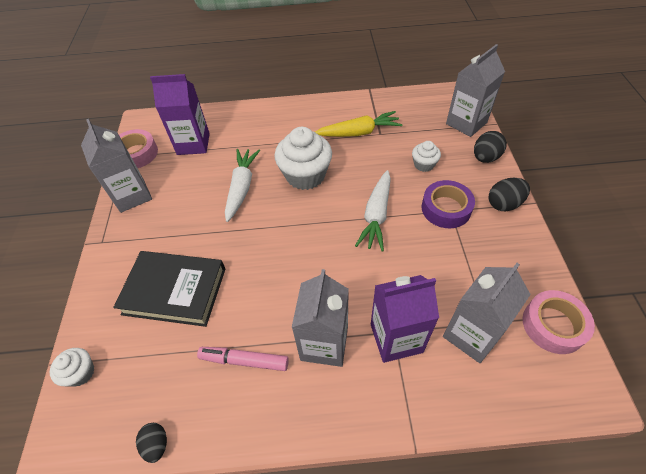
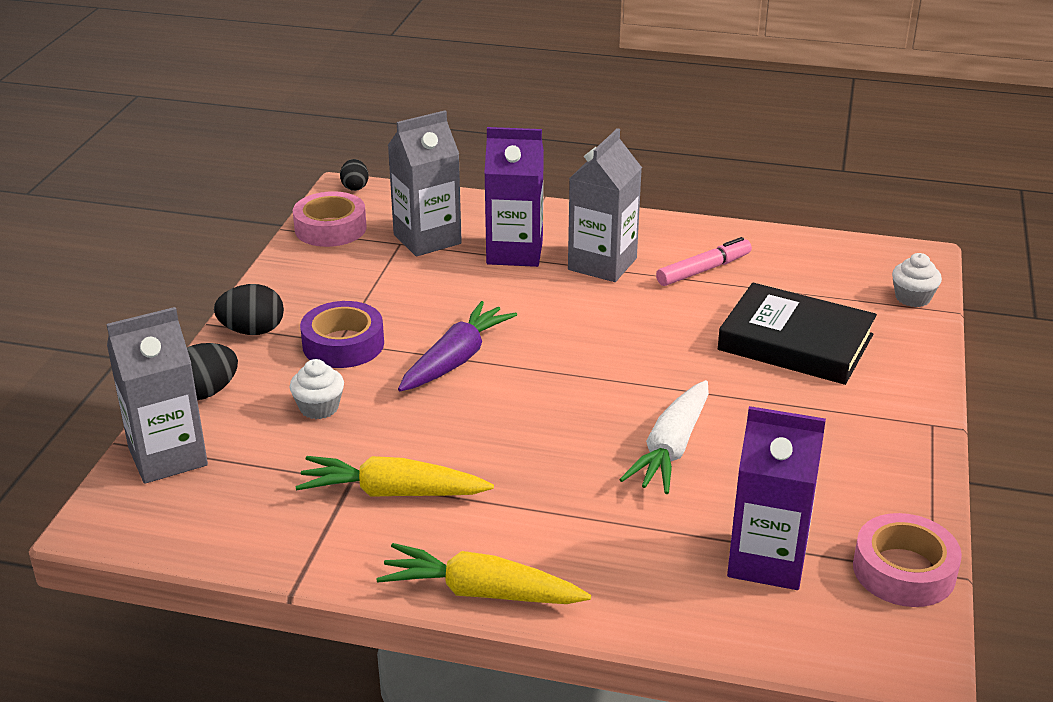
camera: 165 degrees left, 20 degrees down
grey carton [81,119,152,213] -> none
black egg [136,423,167,463] -> black egg moved to [340,159,369,191]
pink marker [197,347,289,371] -> pink marker turned 60 degrees counterclockwise [656,237,752,286]
white cupcake [275,127,332,190] -> none
white carrot [355,170,391,251] -> purple carrot [398,301,517,391]
none -> yellow carrot [376,543,591,604]

